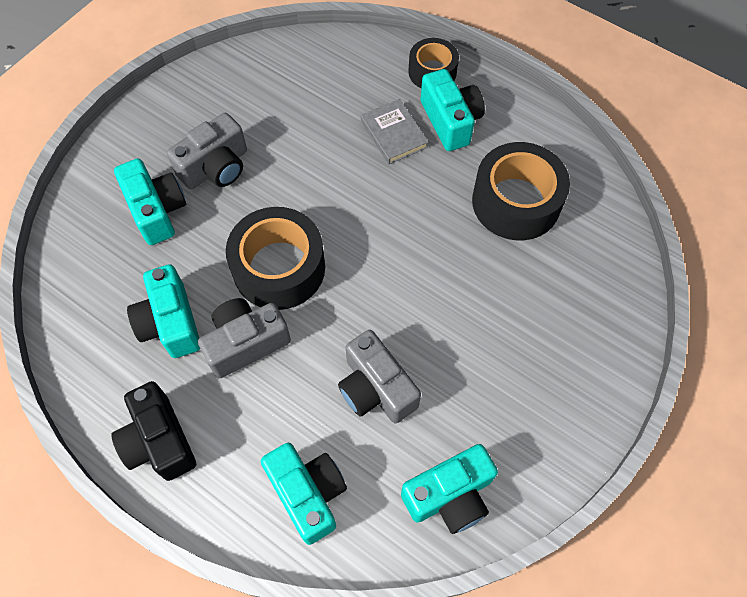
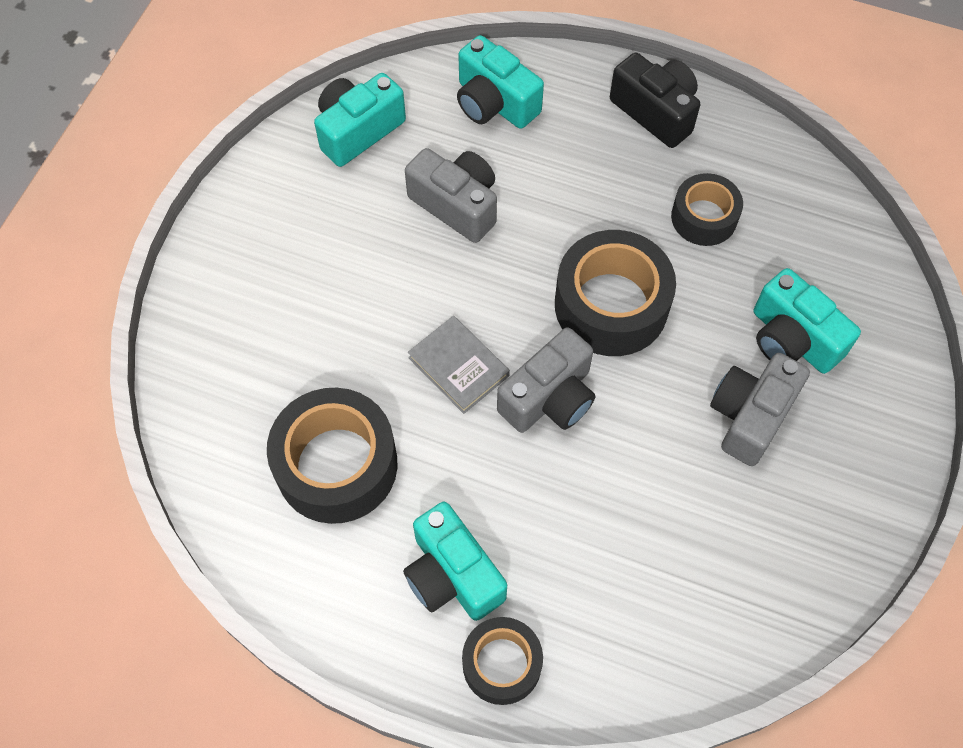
camera: 165 degrees right, 0 degrees up
turquoise camera [127,264,200,358] -> black tape [671,173,743,246]
grey camera [198,298,291,379] -> grey camera moved to [497,327,595,433]
grey book [361,99,429,164] -> grey book moved to [408,316,510,414]

